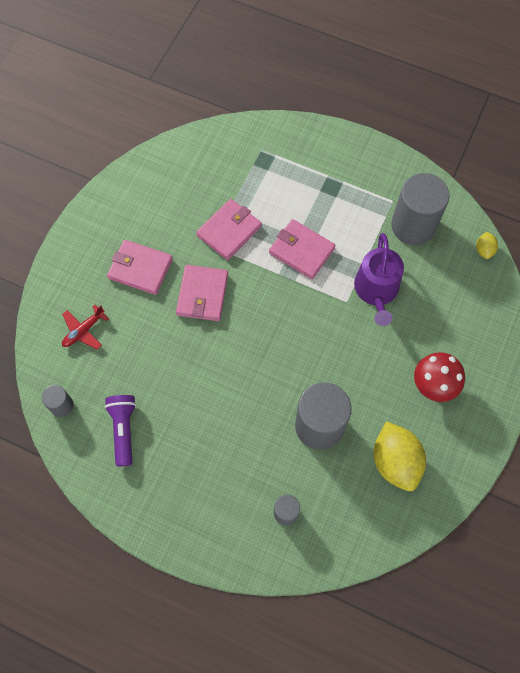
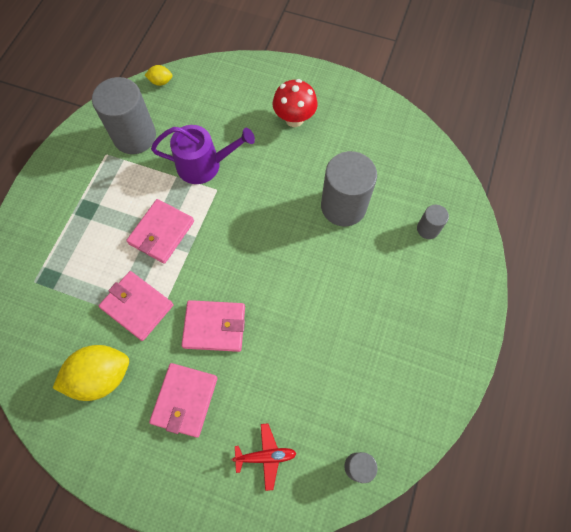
camera: 95 degrees left, 0 degrees up
red plane [62,305,109,349] -> red plane turned 45 degrees counterclockwise [231,423,297,491]
purple flashlight [105,395,136,467] -> none
yellow lemon [374,421,426,491] -> yellow lemon moved to [53,345,129,401]

